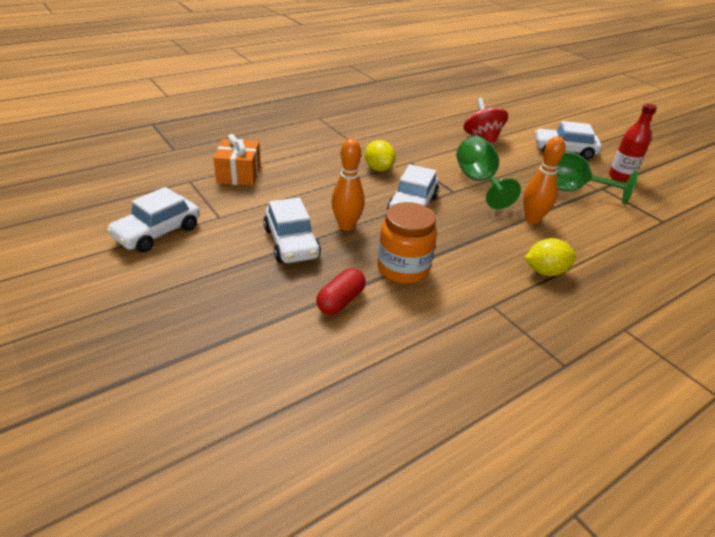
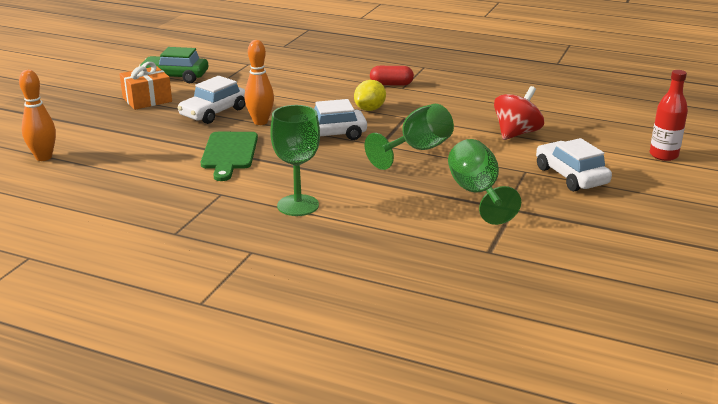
camera: 60 degrees right, 10 degrees down
white car [107,187,200,252] -> green car [139,47,208,83]
orange gift [213,134,261,186] -> orange gift moved to [120,62,172,110]
red capsule [316,268,366,315] -> red capsule moved to [370,66,414,86]
orange jar [377,202,437,284] -> green cutting board [201,132,258,181]
orange bowling pin [523,136,566,224] -> orange bowling pin moved to [19,70,56,161]
yellow lemon [524,238,577,276] -> green goblet [270,105,320,216]
red bottle [609,104,657,183] -> red bottle moved to [650,70,688,161]

